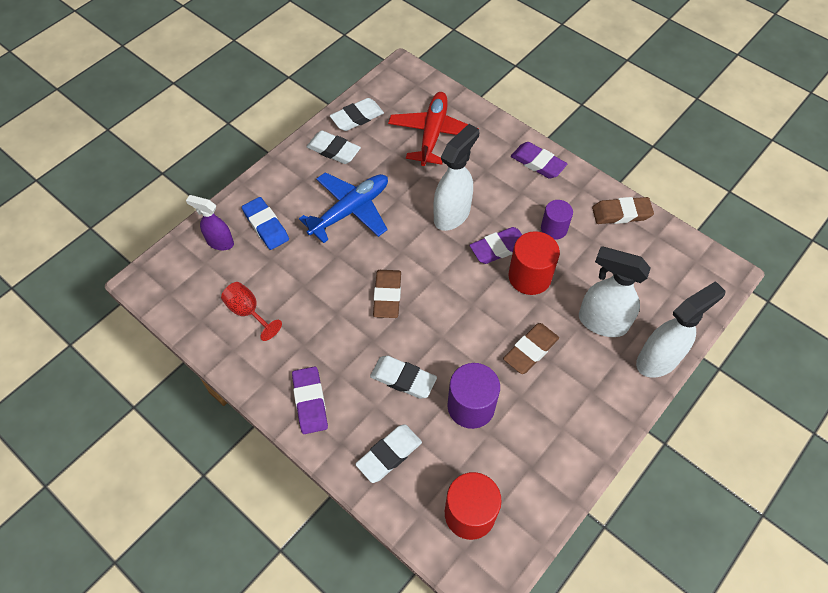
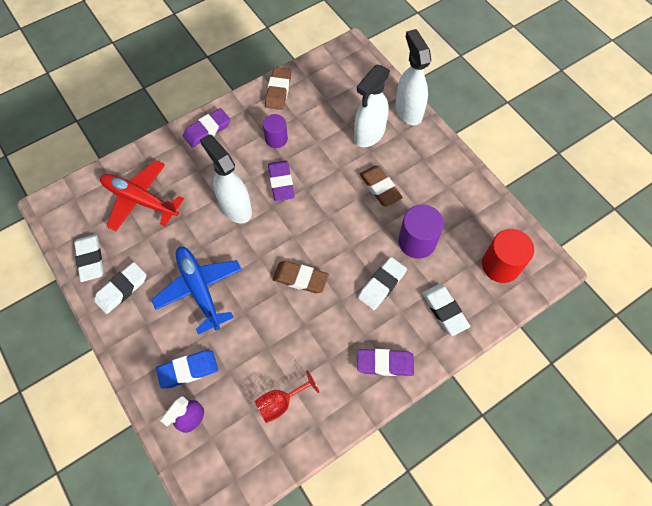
camera: 75 degrees left, 5 degrees up
red cylinder [508,231,560,295] -> none

